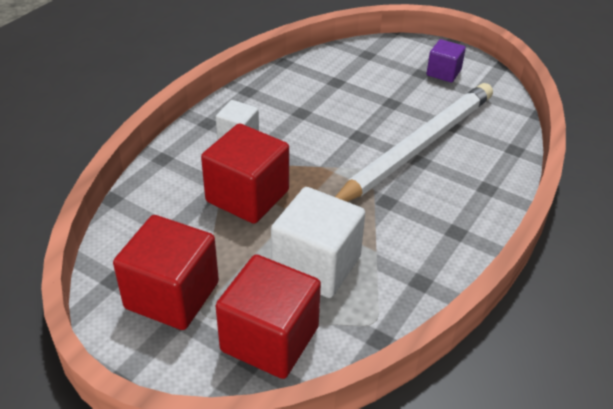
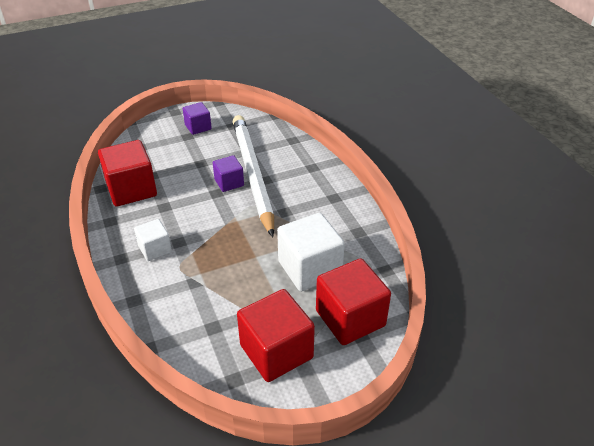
camera: 55 degrees left, 0 degrees up
red cube [201,123,289,224] -> red cube moved to [98,140,157,207]
none -> purple cube [213,155,244,192]

